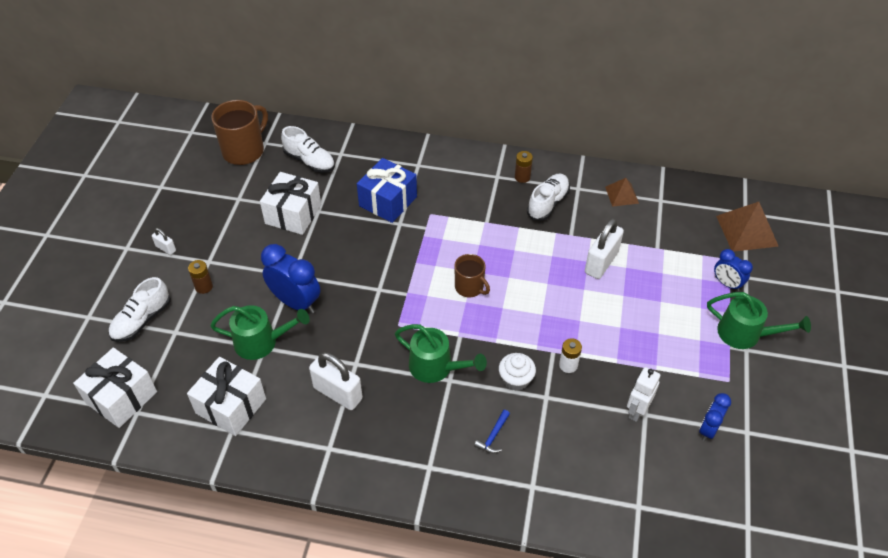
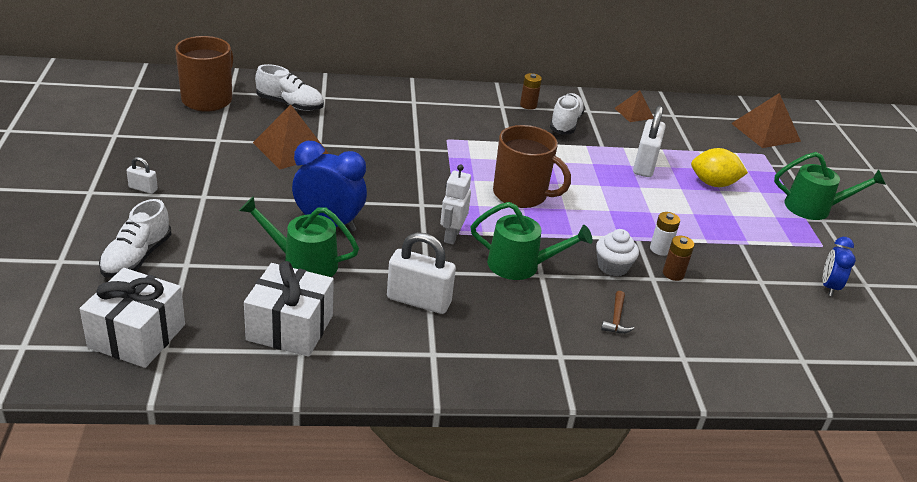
camera: 20 degrees left, 15 degrees down
brown battery [188,260,213,294] -> brown battery moved to [663,236,694,281]
green watering can [210,305,310,360] -> green watering can turned 150 degrees counterclockwise [239,196,359,277]
white gift [260,172,321,235] -> brown pyramid [253,105,329,169]
blue gift [357,158,417,223] -> none
brown mug [454,254,490,297] -> brown mug [493,125,571,208], size x1.64
blue hammer [474,410,510,454] -> brown hammer [601,291,635,334]
white robot [627,367,660,422] -> white robot moved to [440,164,471,245]
blue clock [714,249,753,292] -> none
none -> yellow lemon [691,148,748,187]

